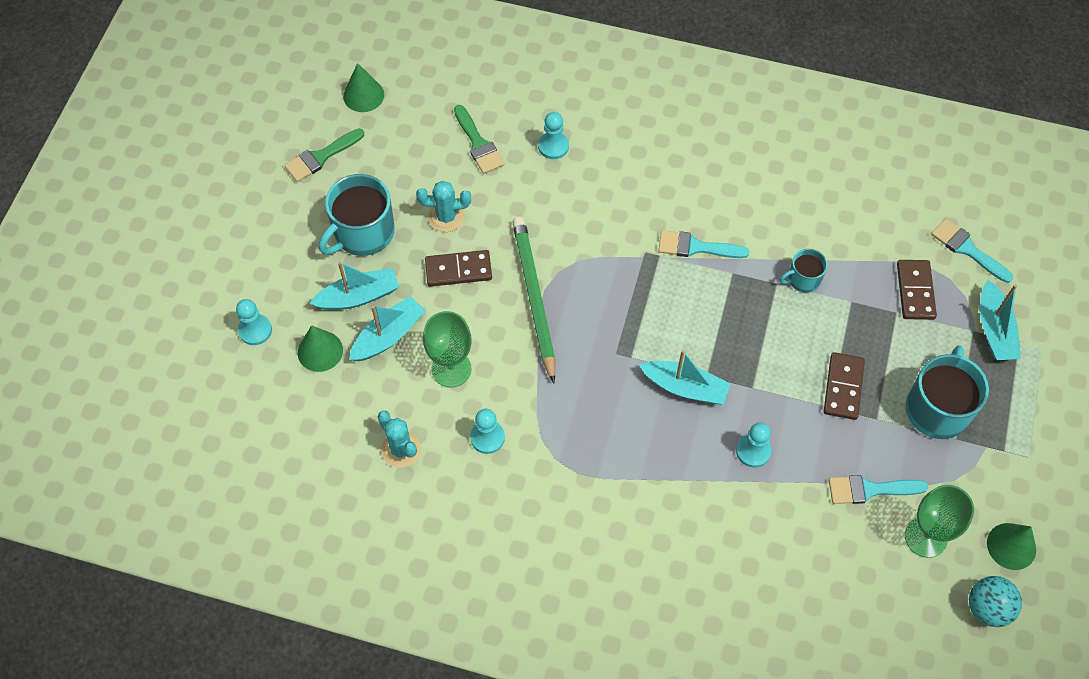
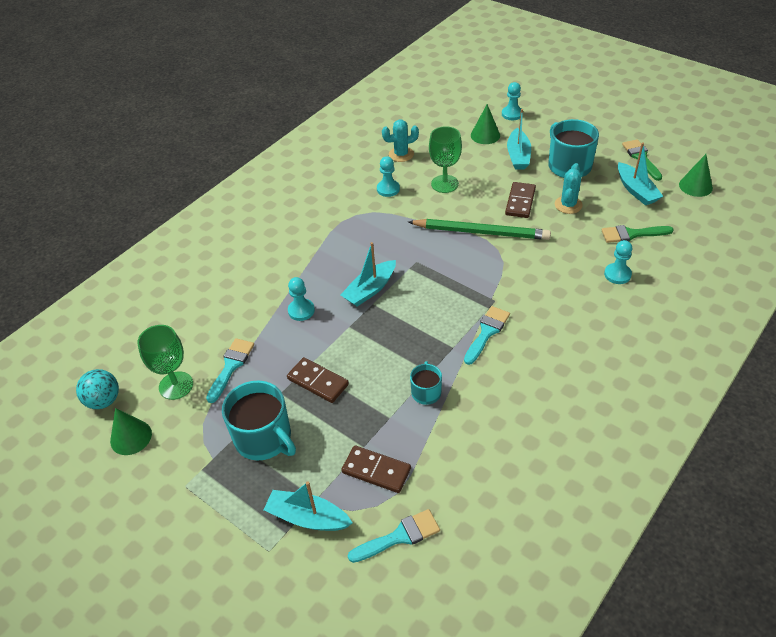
camera: 115 degrees right, 15 degrees down
turquoise boat [349,296,425,361] -> turquoise boat moved to [618,142,663,205]

